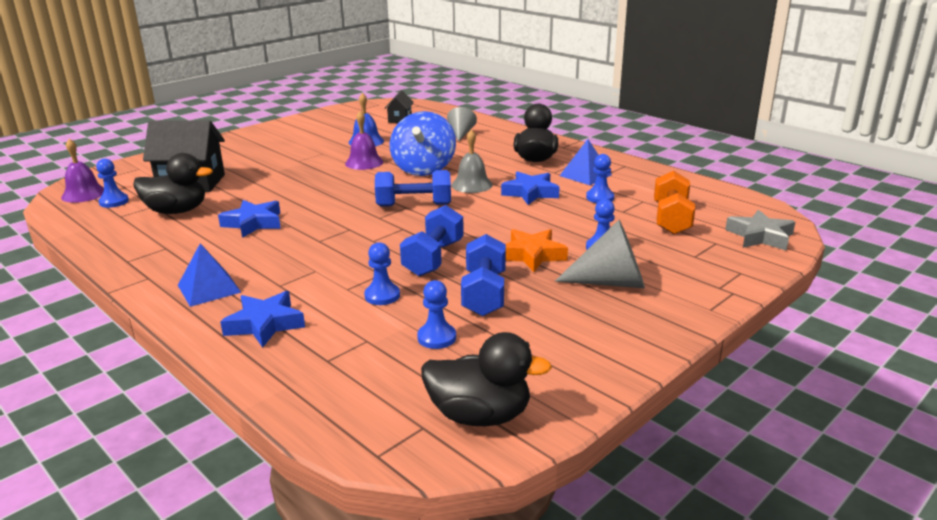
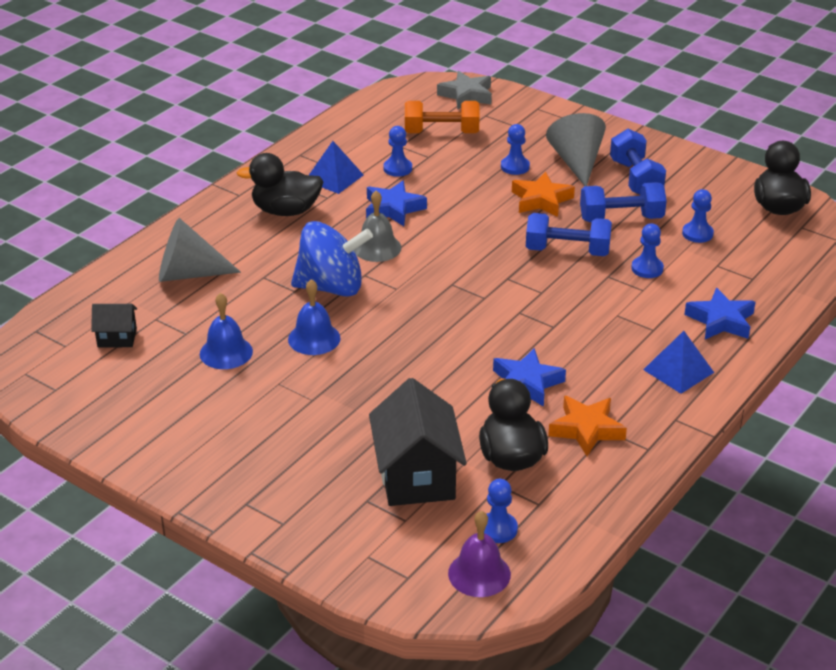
camera: 100 degrees left, 10 degrees up
purple bell [345,111,383,170] -> blue bell [288,279,341,355]
blue dumbbell [375,170,451,207] -> blue dumbbell moved to [610,129,666,195]
grey cone [447,107,477,142] -> grey cone [159,218,241,282], size x1.55
none -> orange star [548,396,627,456]

